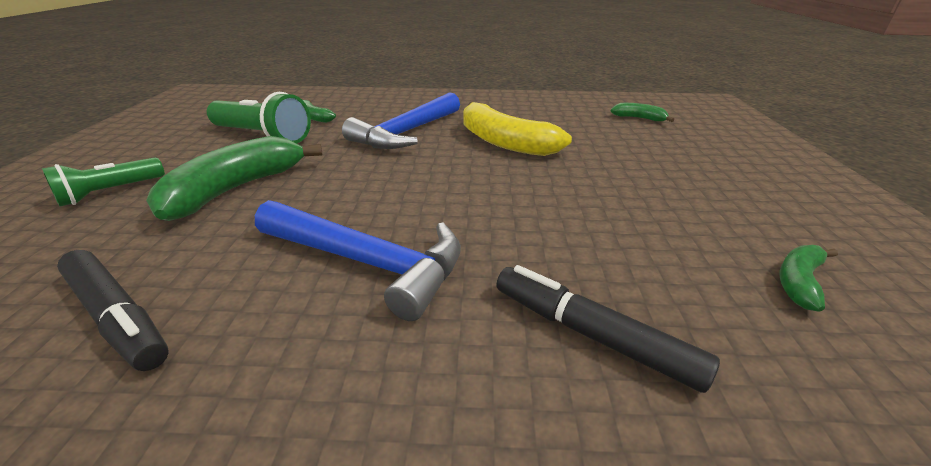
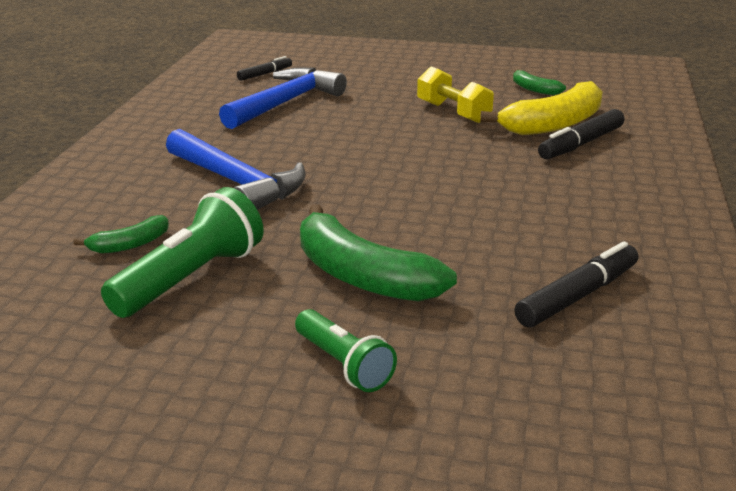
camera: 80 degrees left, 5 degrees down
blue hammer [255,200,461,321] -> blue hammer moved to [219,68,347,129]
yellow banana [464,102,572,156] -> yellow banana moved to [480,81,603,135]
green banana [611,103,674,122] -> black marker [237,56,292,81]
none -> yellow dumbbell [417,66,494,123]

